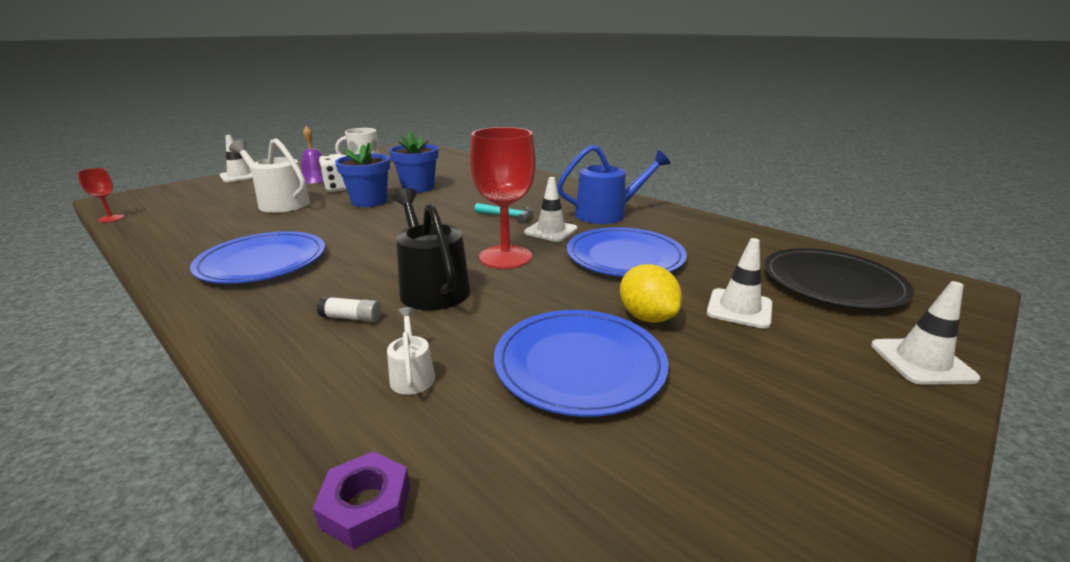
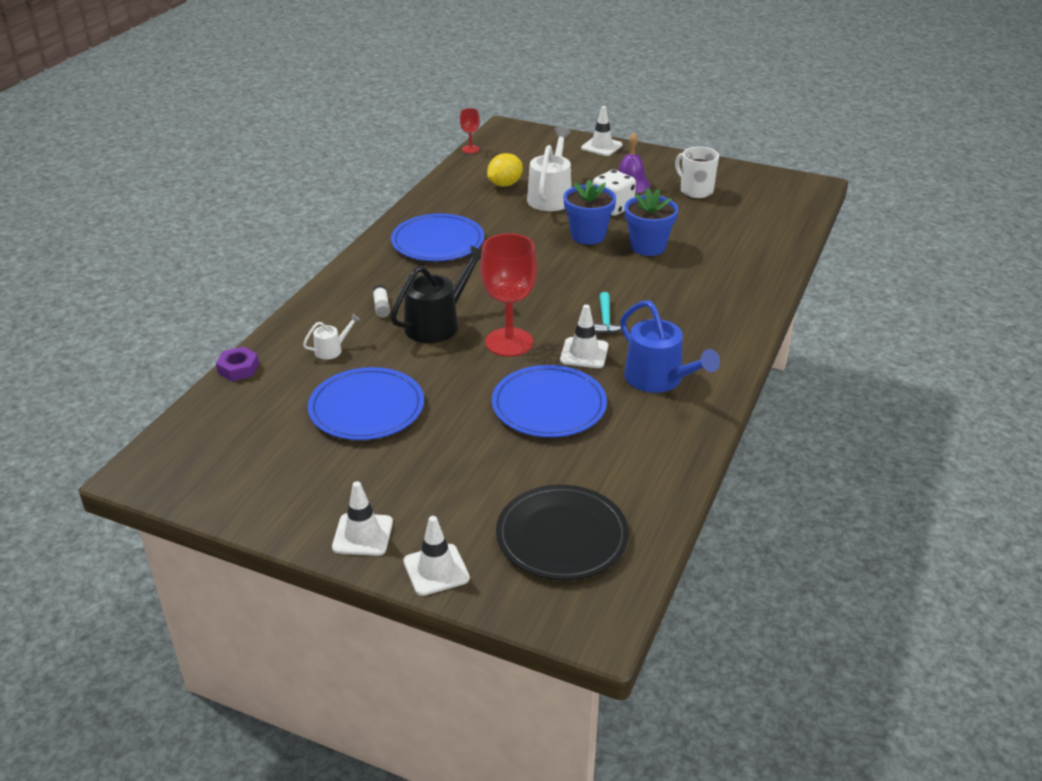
camera: 70 degrees right, 10 degrees up
yellow lemon [620,264,682,323] -> yellow lemon moved to [487,153,523,187]
white traffic cone [707,238,772,329] -> white traffic cone moved to [332,481,393,556]

